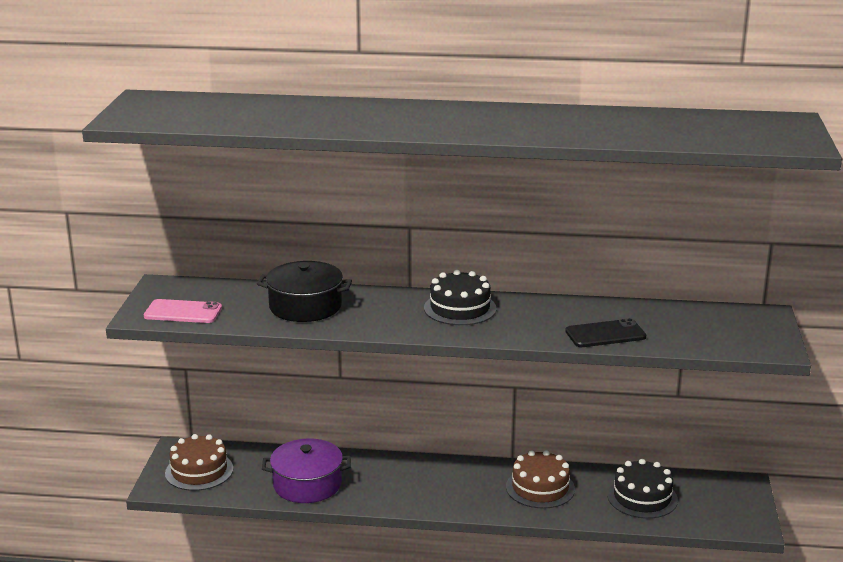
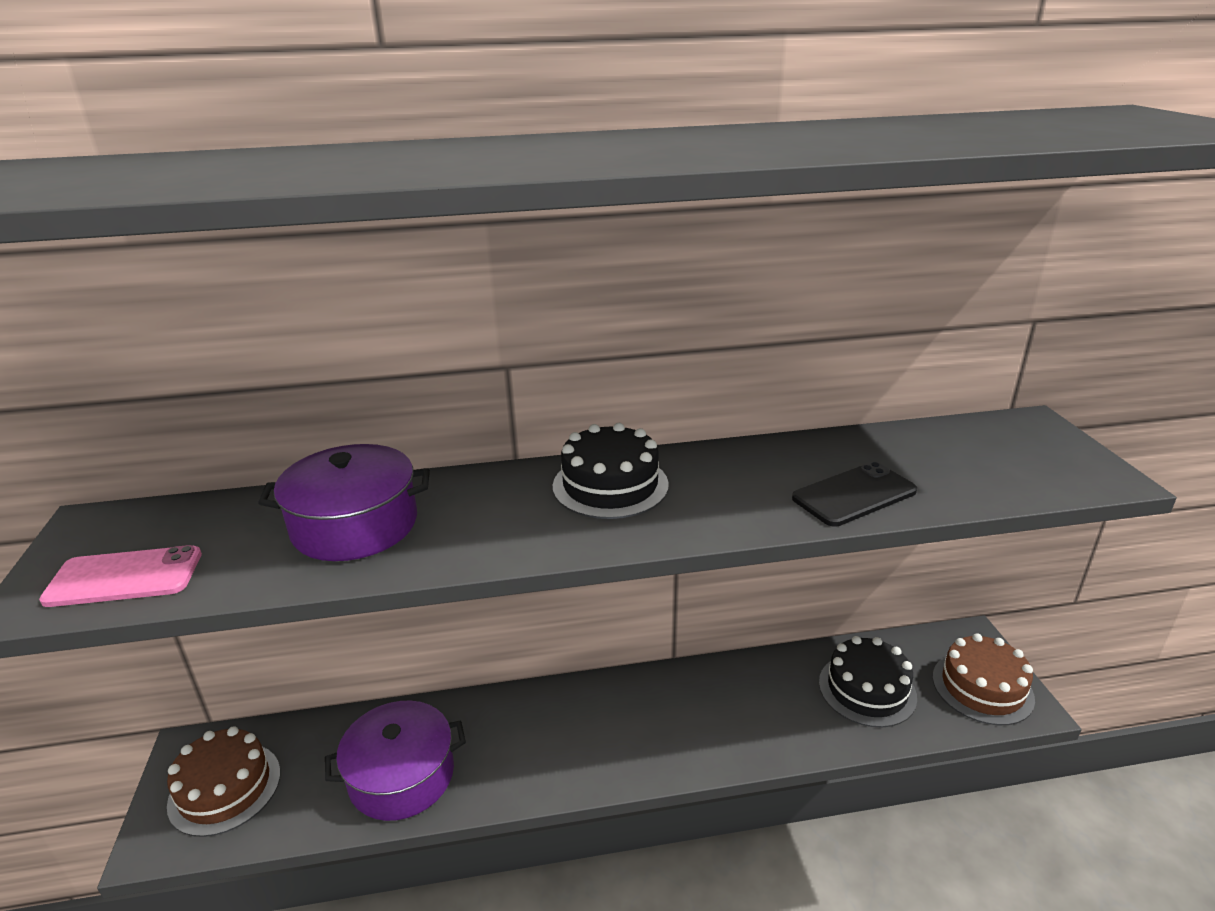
camera: 15 degrees left, 5 degrees up
black pot [257,261,352,322] -> purple pot [258,444,430,561]
brown cake [506,450,575,509] -> brown cake moved to [932,633,1035,725]

